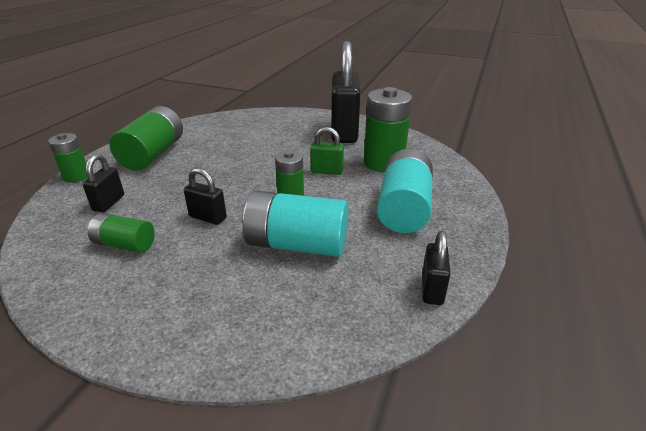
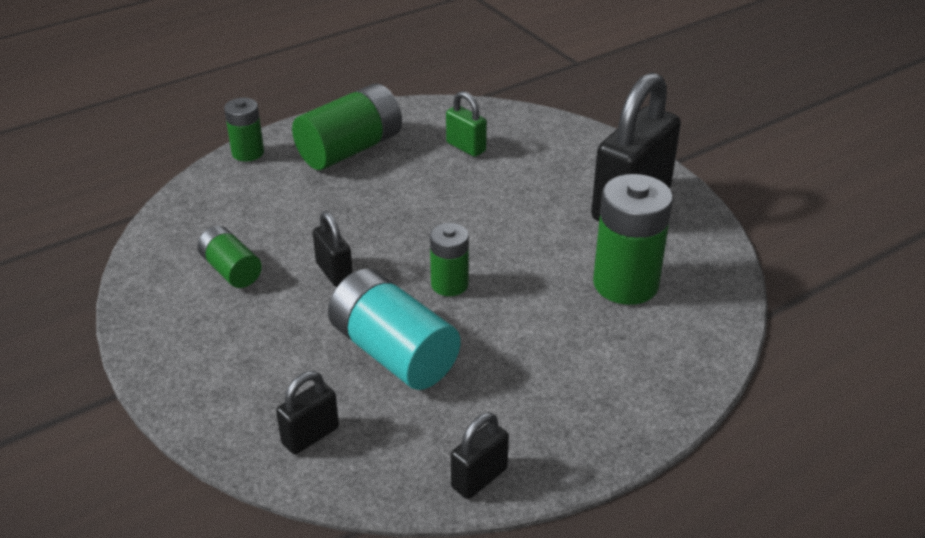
camera: 35 degrees right, 5 degrees up
black padlock [83,154,124,212] -> black padlock moved to [276,371,339,455]
green padlock [310,127,344,175] -> green padlock moved to [446,91,487,157]
turquoise battery [377,149,433,233] -> none

